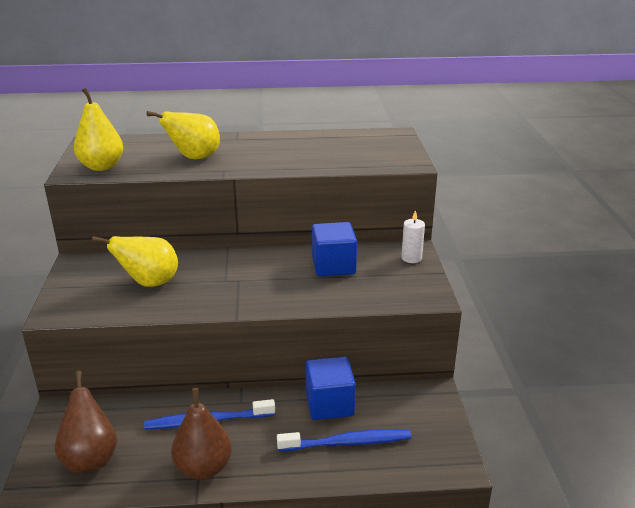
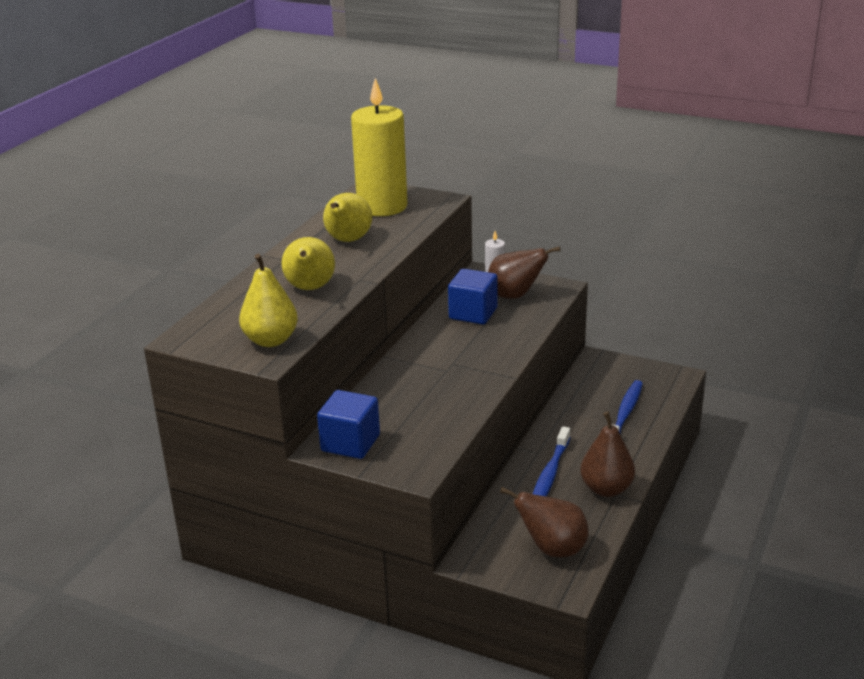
camera: 60 degrees left, 0 degrees up
yellow pear [92,236,178,287] -> yellow pear moved to [323,193,372,242]
blue cube [305,356,356,420] -> blue cube moved to [317,390,380,459]
none -> yellow candle [351,78,407,216]
none -> brown pear [488,246,561,299]

